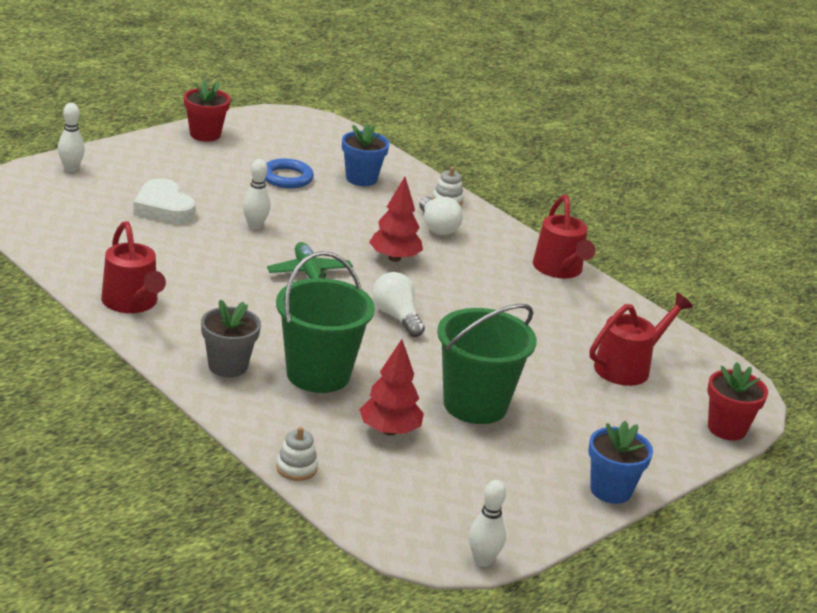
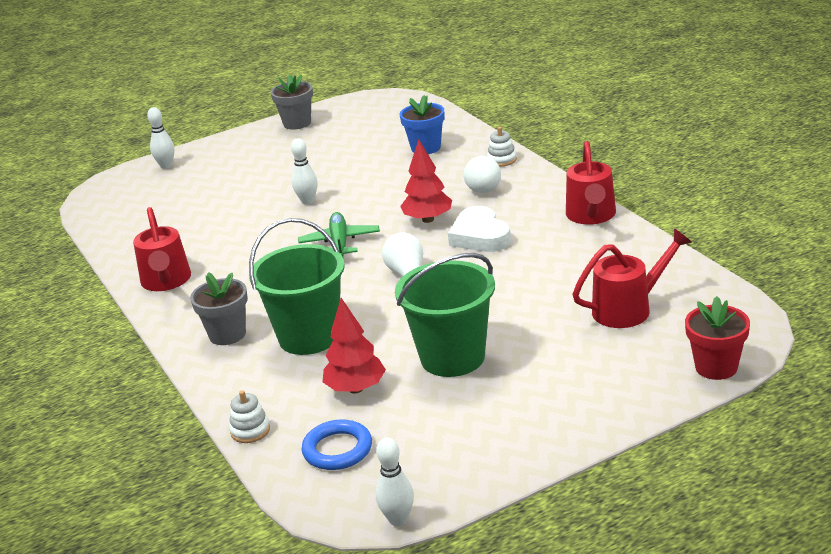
camera: 20 degrees right, 0 degrees up
white heart [133,178,196,224] -> white heart moved to [448,206,511,252]
red flower pot [184,81,230,142] -> grey flower pot [271,74,313,130]
blue ring [265,158,314,188] -> blue ring moved to [301,419,372,470]
blue flower pot [588,421,653,504] -> none

